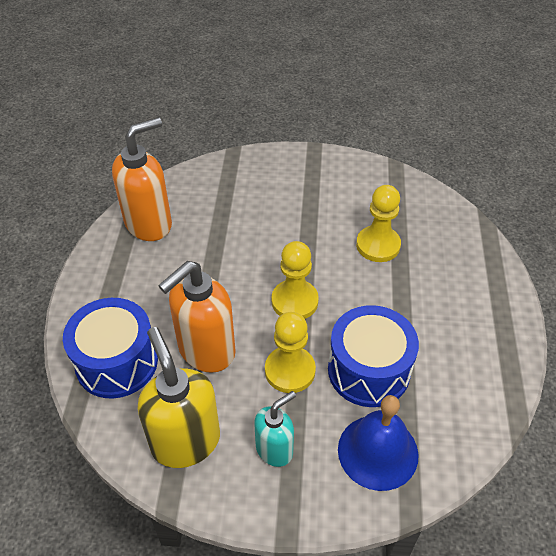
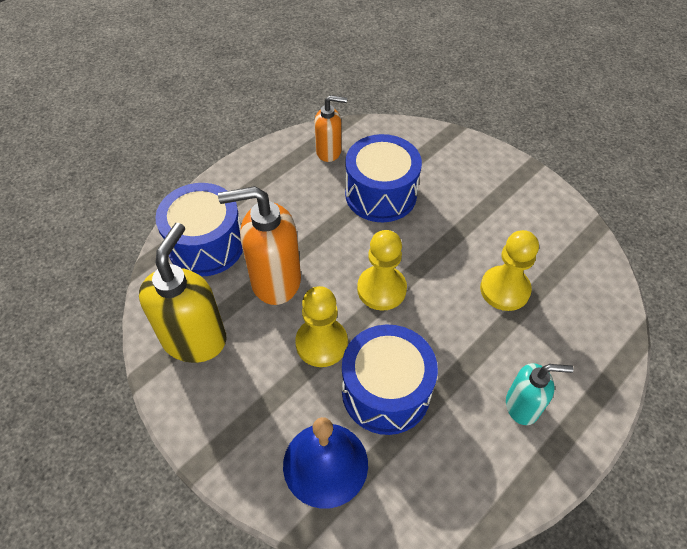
camera: 40 degrees right, 5 degrees up
orange soap dispenser [112,117,172,241] -> orange soap dispenser [314,95,347,162], size x0.59
turquoise soap dispenser [254,391,296,467] -> turquoise soap dispenser moved to [506,363,574,425]
none -> blue drum [345,134,422,222]

